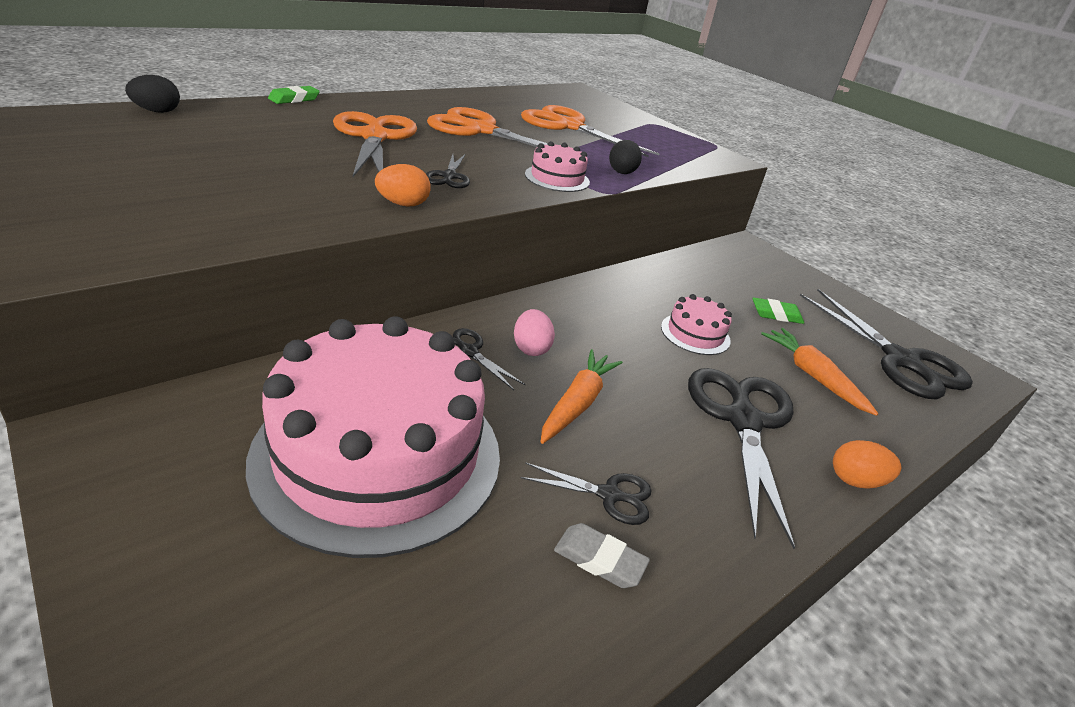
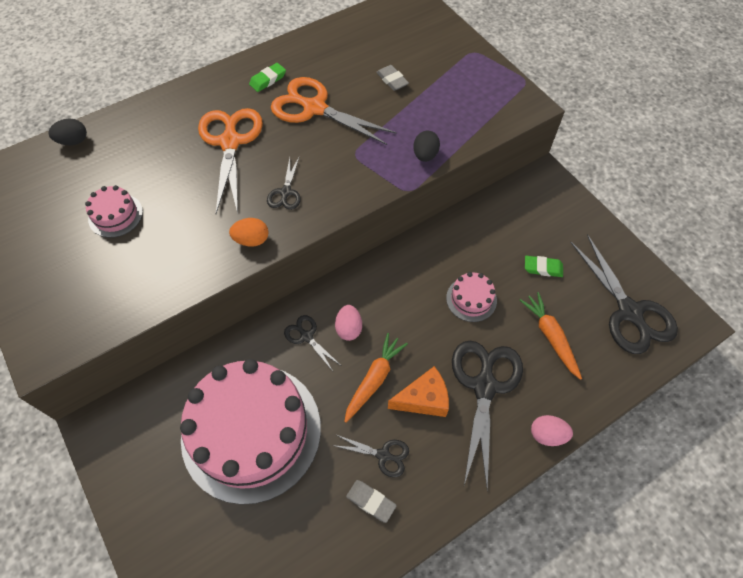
camera: 10 degrees right, 25 degrees up
green eraser [268,86,320,104] -> green eraser moved to [249,63,286,92]
orange scissors [521,105,660,157] -> grey eraser [376,65,409,91]
pink cake [525,141,590,192] -> pink cake moved to [85,185,143,238]
orange egg [833,440,901,489] -> pink egg [531,415,573,446]
none -> orange cheese [388,366,449,417]

